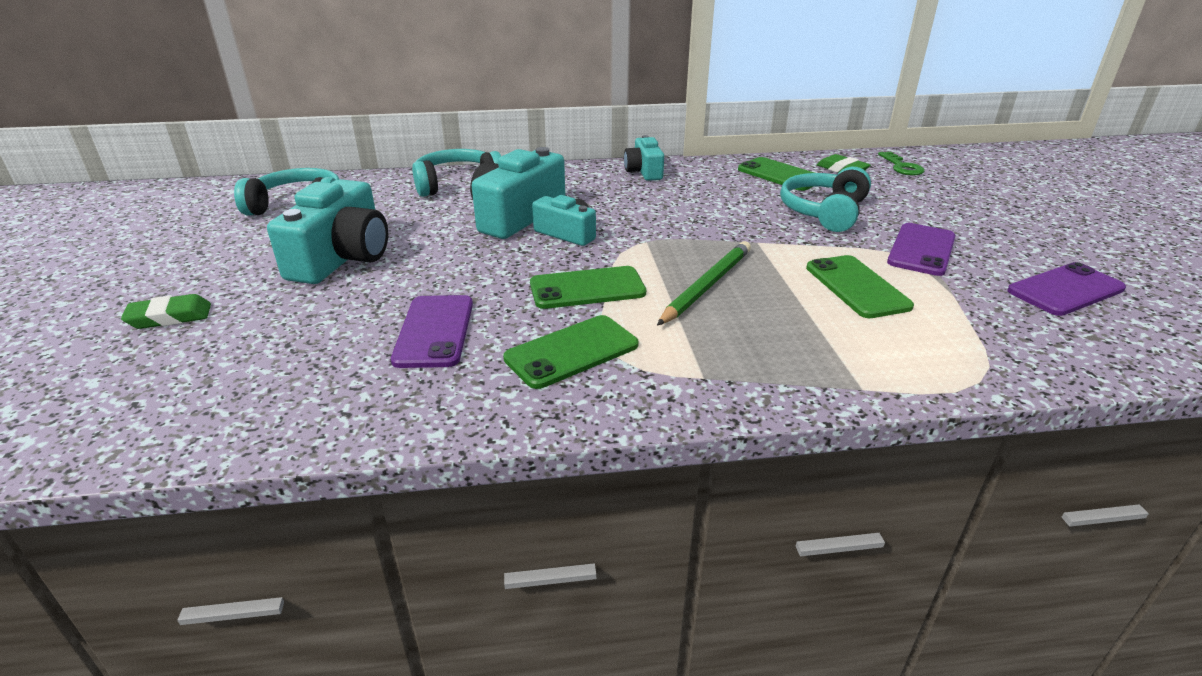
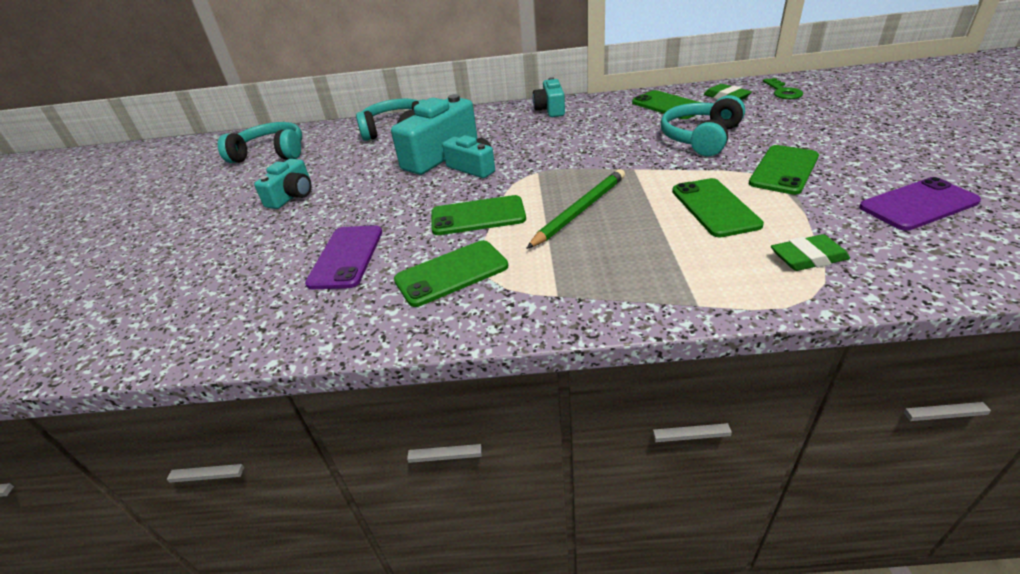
camera: 10 degrees right, 5 degrees up
green eraser [121,294,211,329] -> green eraser moved to [771,234,850,271]
turquoise camera [267,179,388,284] -> turquoise camera [254,159,311,209], size x0.58
purple phone [887,223,956,276] -> green phone [749,145,819,195]

